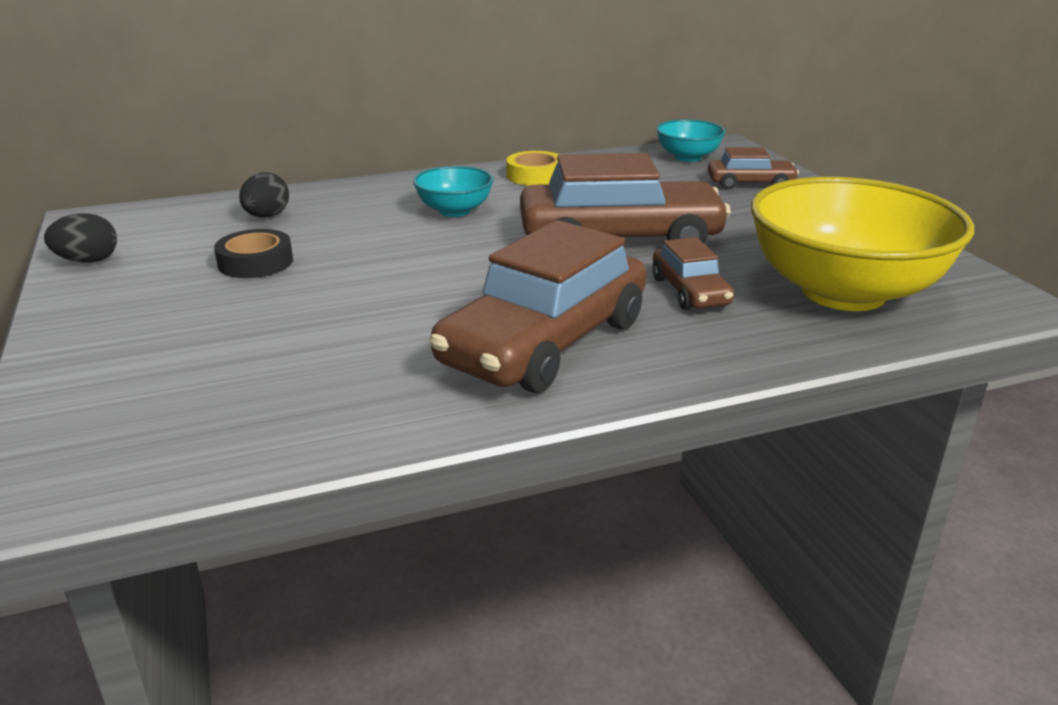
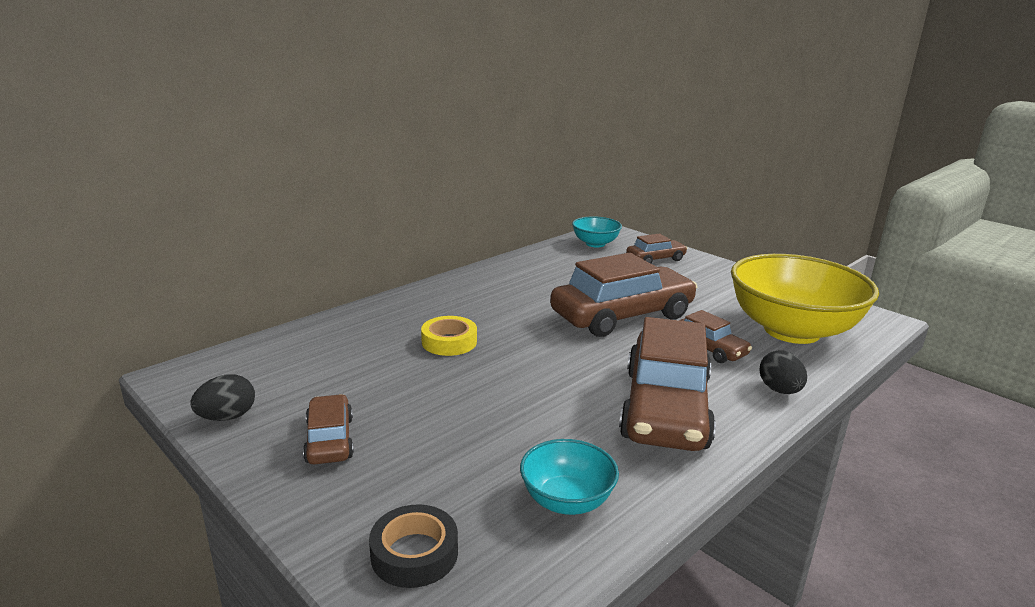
camera: 25 degrees left, 5 degrees down
black tape [214,229,293,278] -> black tape moved to [369,504,458,588]
black egg [239,172,289,218] -> black egg moved to [760,350,807,394]
turquoise bowl [413,166,494,217] -> turquoise bowl moved to [520,439,619,515]
yellow tape [506,151,559,186] -> yellow tape moved to [421,316,477,356]
none -> brown car [303,394,354,464]

